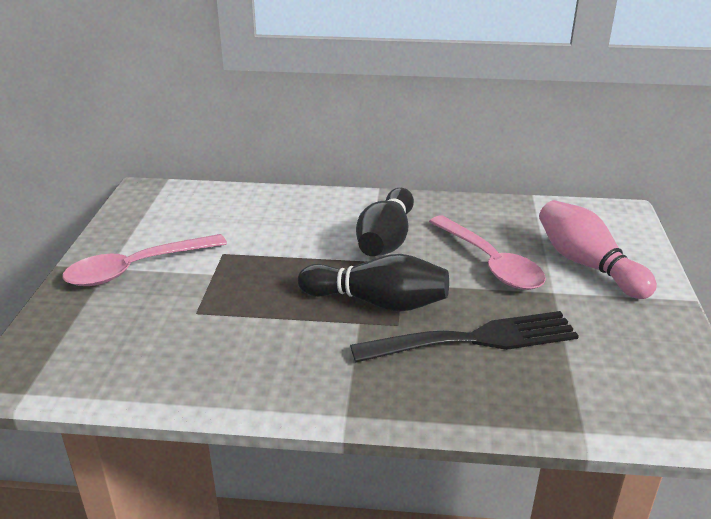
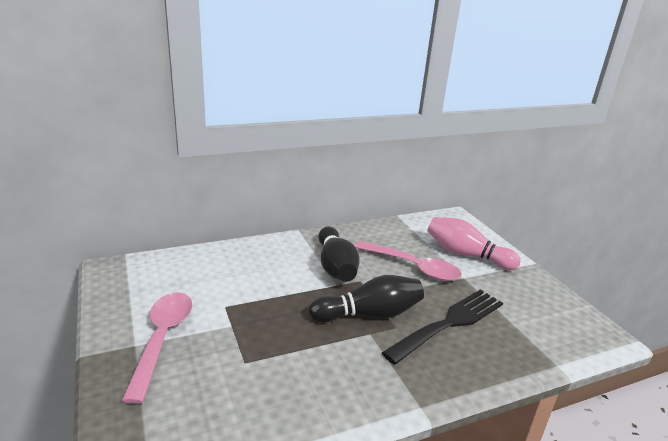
camera: 30 degrees left, 5 degrees down
pink spoon [63,234,227,286] -> pink spoon turned 150 degrees clockwise [122,292,192,404]

